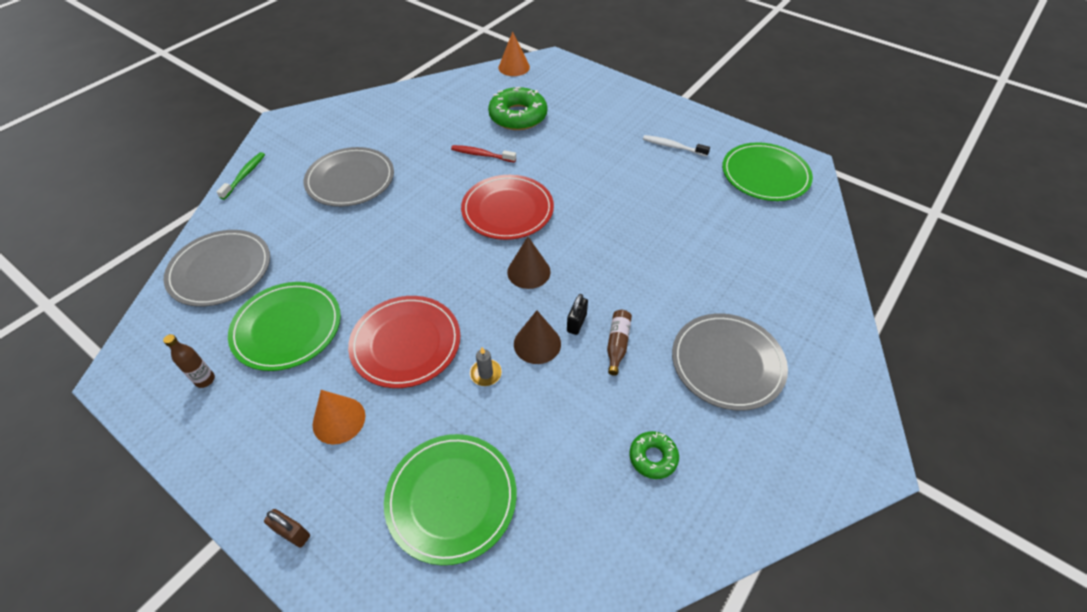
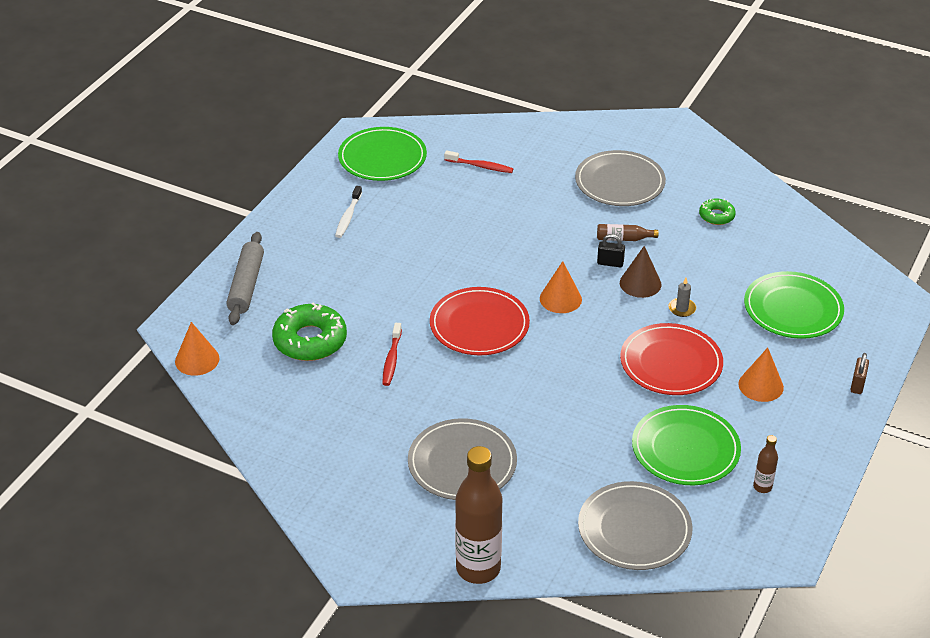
camera: 100 degrees left, 10 degrees down
green toothbrush [217,152,265,200] -> brown bottle [455,446,502,584]
brown cone [507,237,551,289] -> orange cone [540,261,582,313]
none -> grey rolling pin [226,232,264,325]
none -> red toothbrush [444,151,513,173]

